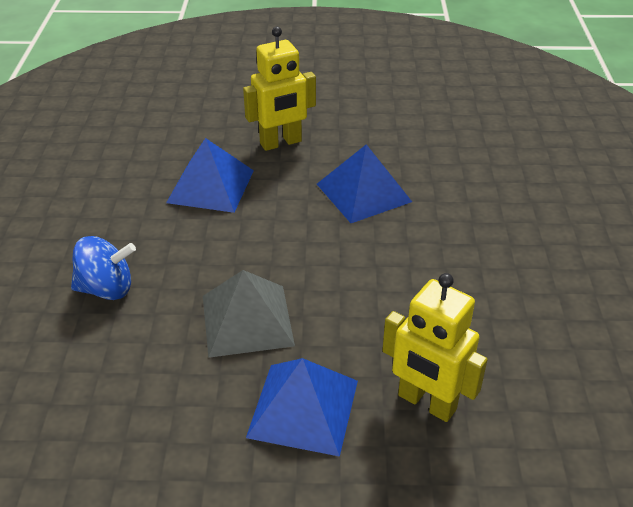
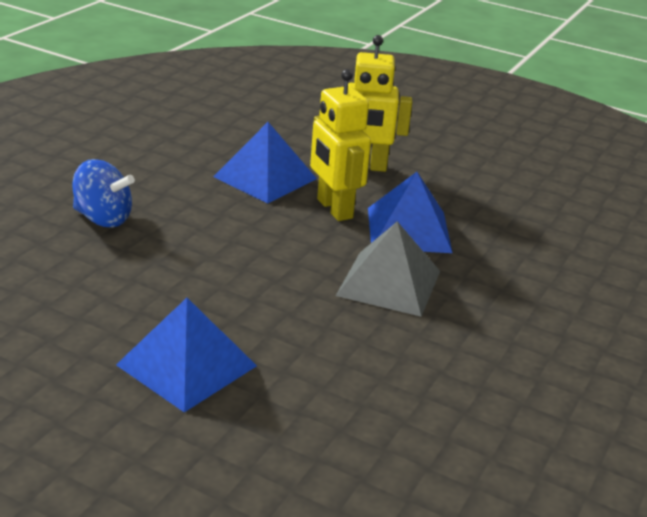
camera: 25 degrees right, 10 degrees down
grey pyramid [203,270,295,358] -> grey pyramid moved to [336,221,440,317]
yellow robot [382,273,488,422] -> yellow robot moved to [310,69,371,221]

